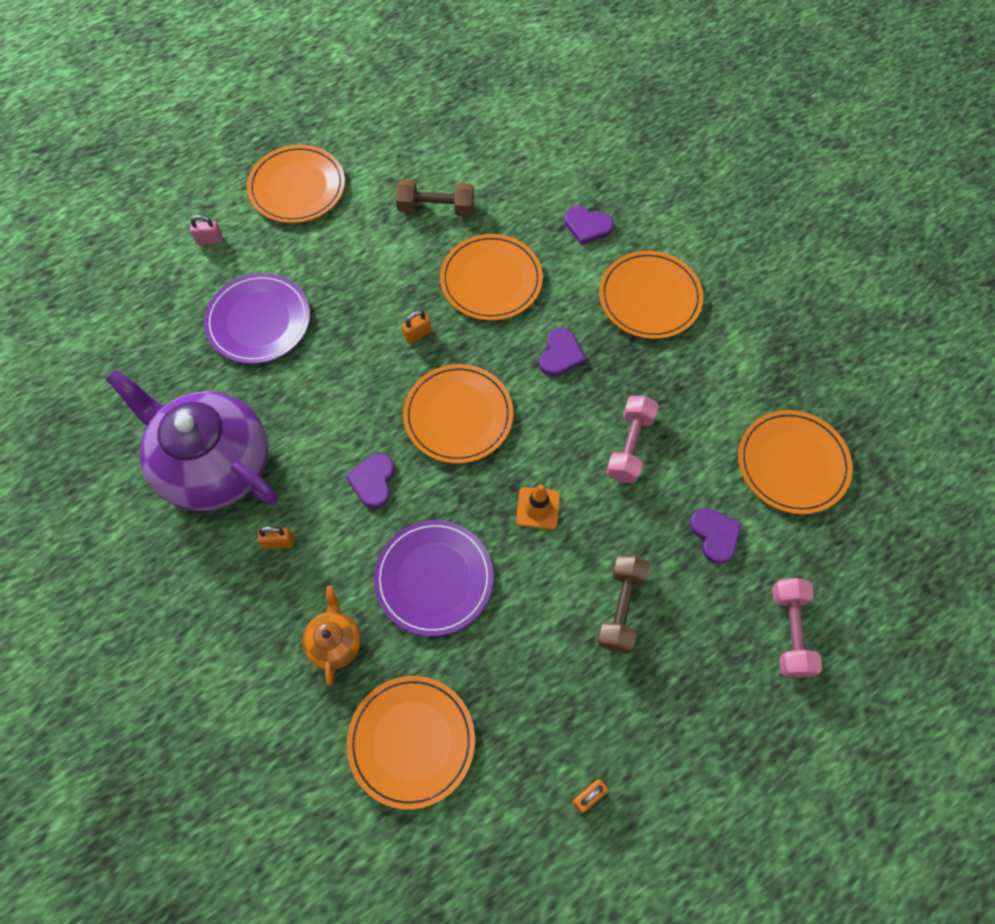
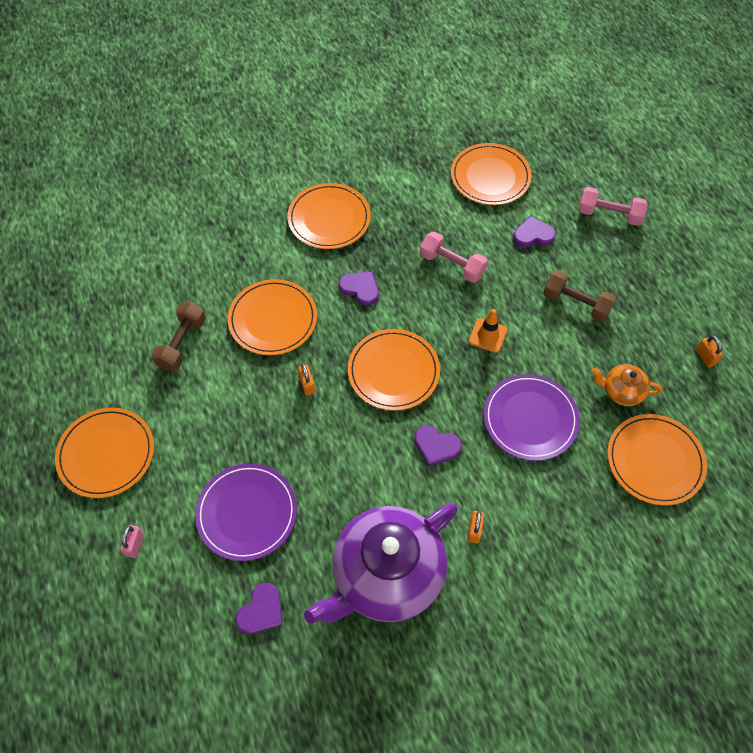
camera: 75 degrees left, 5 degrees down
orange teapot [302,586,361,686] -> orange teapot moved to [592,364,663,406]
purple heart [564,206,614,245] -> purple heart moved to [235,583,282,634]

